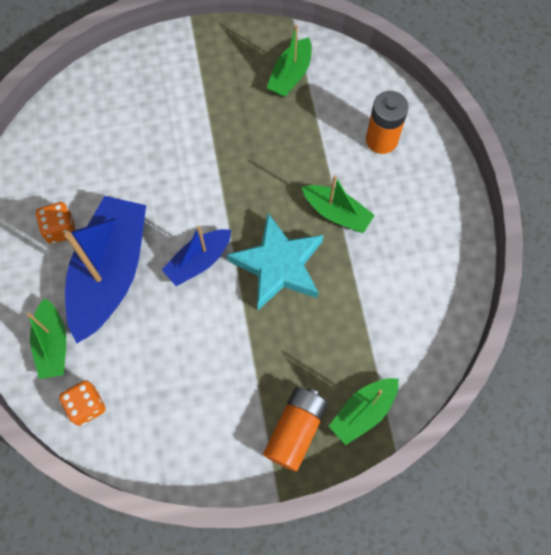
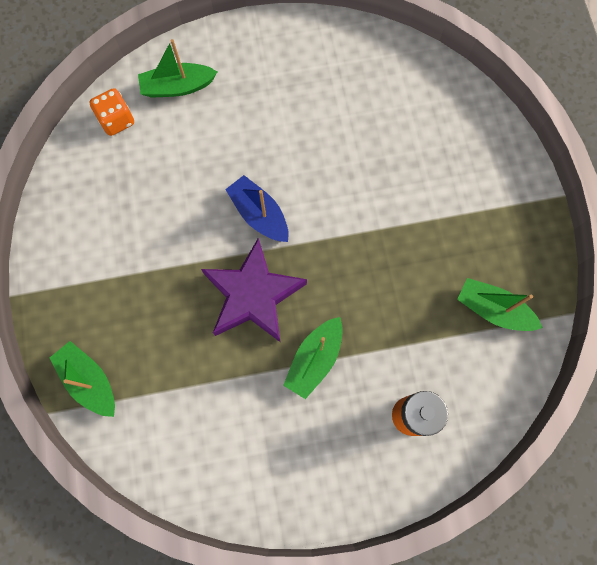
camera: 90 degrees right, 5 degrees up
orange dice [36,202,76,244] -> none
blue boat [65,196,146,344] -> none
turquoise star [227,213,323,310] -> purple star [201,238,307,343]
orange battery [263,387,328,472] -> none

